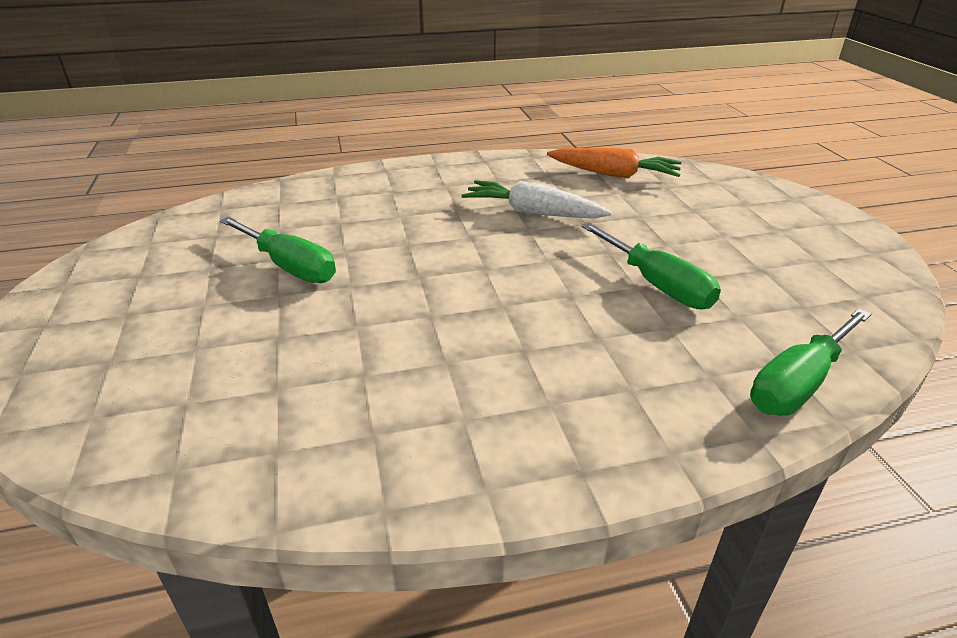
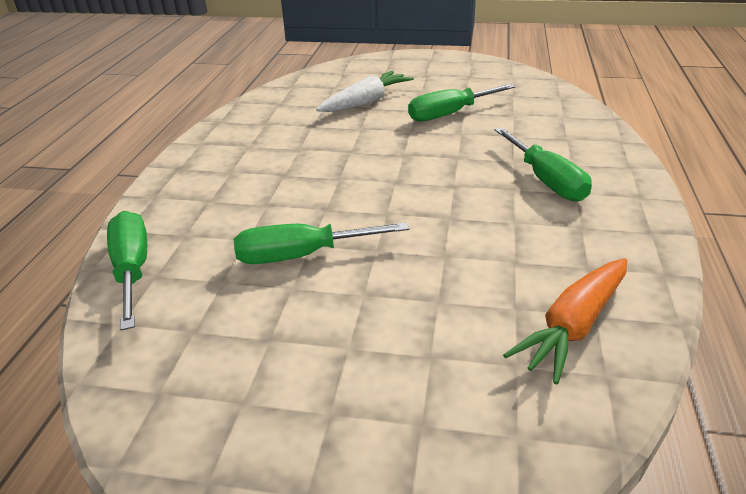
camera: 115 degrees right, 0 degrees up
white carrot [462,180,612,219] -> white carrot moved to [316,71,414,112]
none -> green screwdriver [495,127,592,202]

